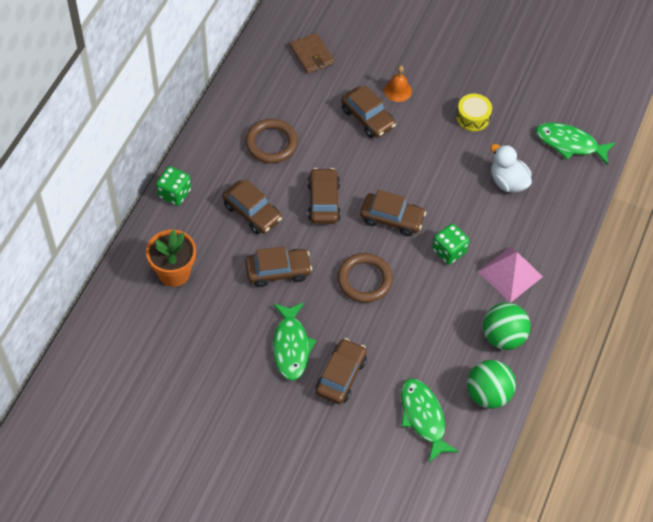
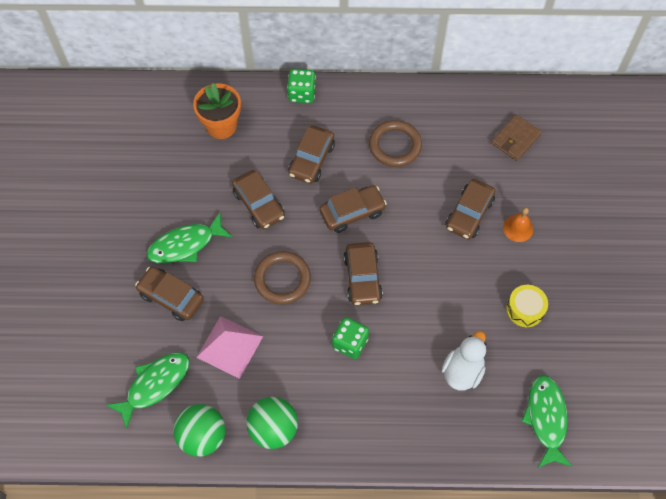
camera: 70 degrees right, 5 degrees up
brown car [315,338,367,404] -> brown car turned 150 degrees counterclockwise [135,267,204,321]
pink pyramid [478,246,543,303] -> pink pyramid moved to [196,316,263,379]

